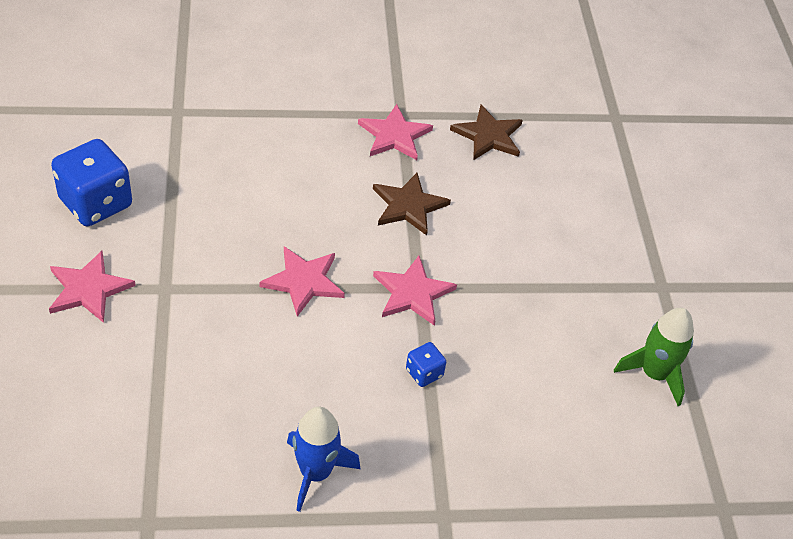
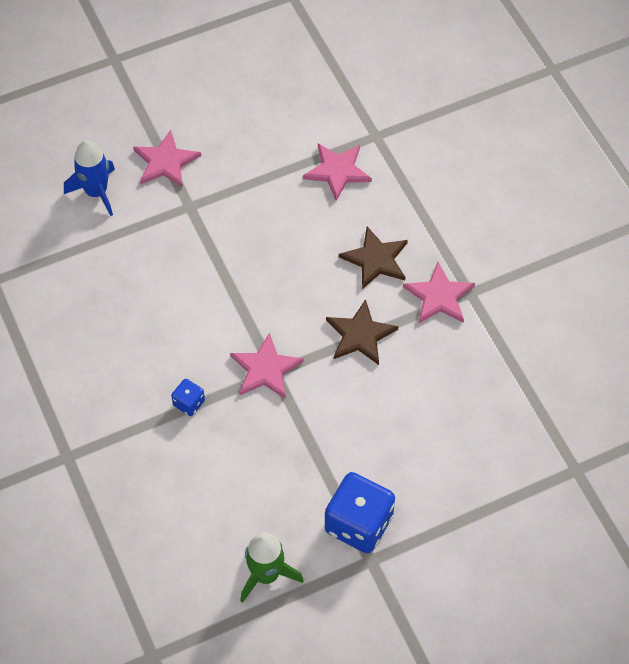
camera: 75 degrees right, 10 degrees up
blue dice [51,139,132,226] -> blue dice moved to [325,472,395,553]
pink star [259,247,345,317] -> pink star moved to [303,143,372,201]
blue rocket [287,407,361,512] -> blue rocket moved to [64,140,115,216]
brown star [450,105,523,160] -> brown star moved to [339,227,408,289]

